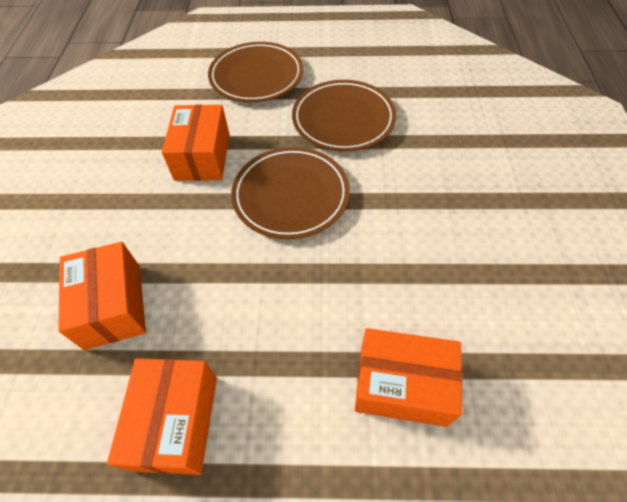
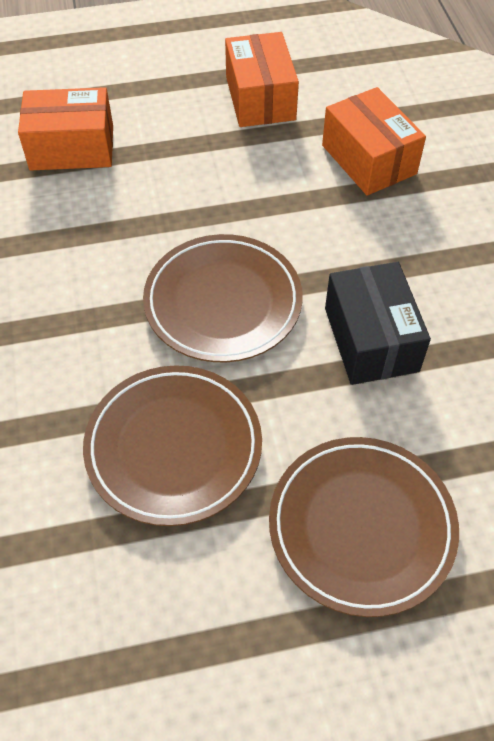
camera: 165 degrees right, 0 degrees up
orange box [162,105,230,181] -> black box [325,262,431,385]

